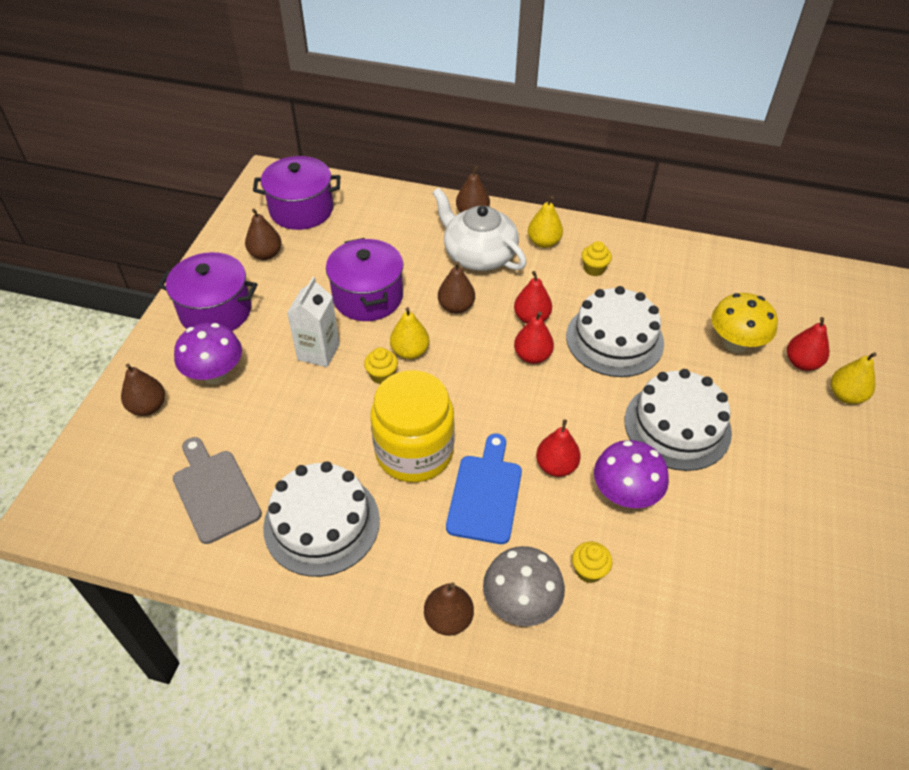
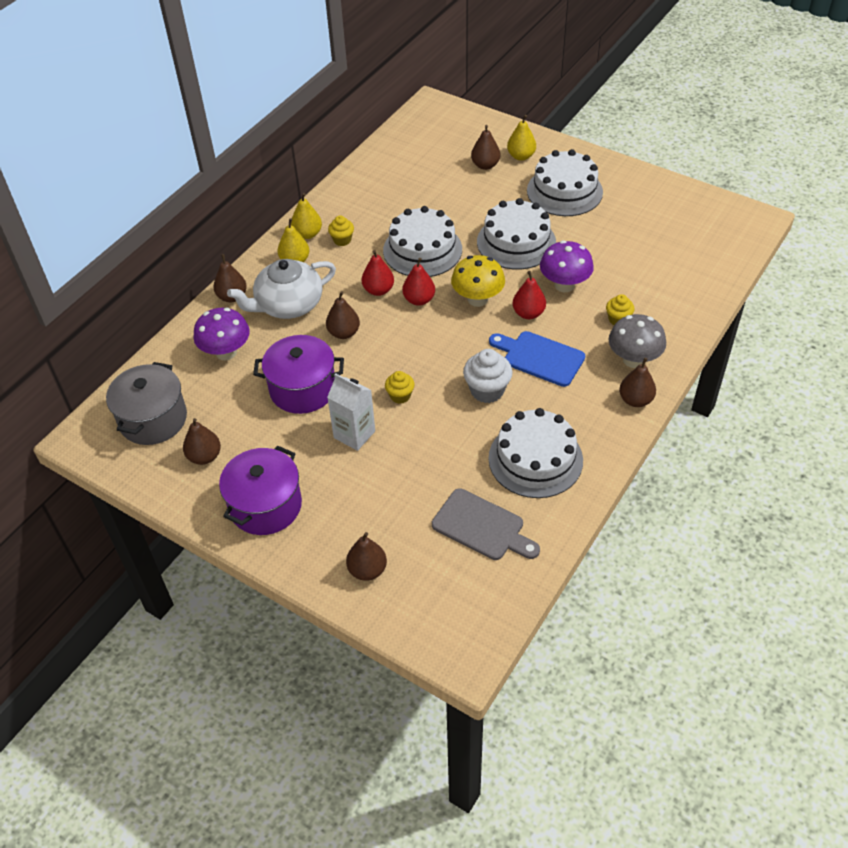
camera: 70 degrees left, 0 degrees up
grey cutting board [173,437,262,544] -> grey cutting board turned 135 degrees counterclockwise [432,488,540,560]
purple mushroom [174,323,242,385] -> purple mushroom moved to [193,308,250,360]
purple pot [253,156,340,230] -> grey pot [106,362,187,445]
yellow jar [370,370,455,482] -> white cupcake [463,349,513,403]
yellow pear [390,307,429,359] -> yellow pear moved to [291,193,322,239]
yellow mushroom [712,293,778,353] -> yellow mushroom moved to [451,255,505,307]
red pear [787,317,829,371] -> brown pear [471,125,500,170]
none -> white cake [527,149,603,216]

